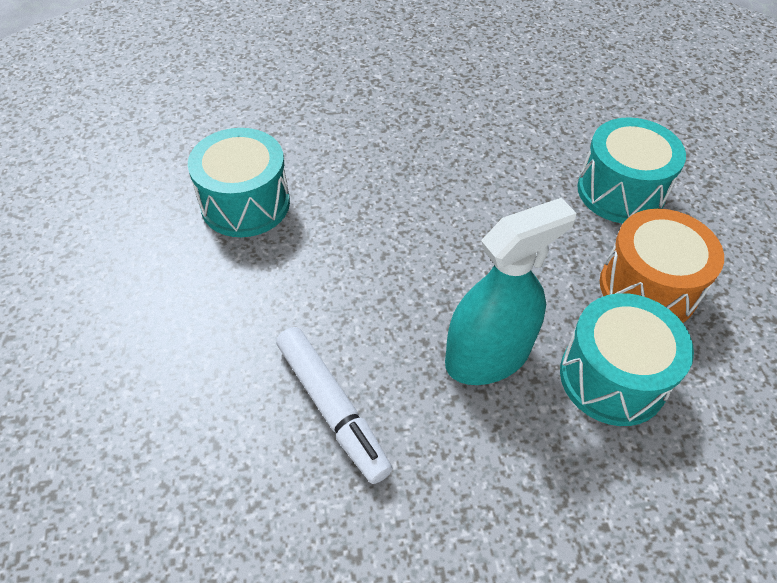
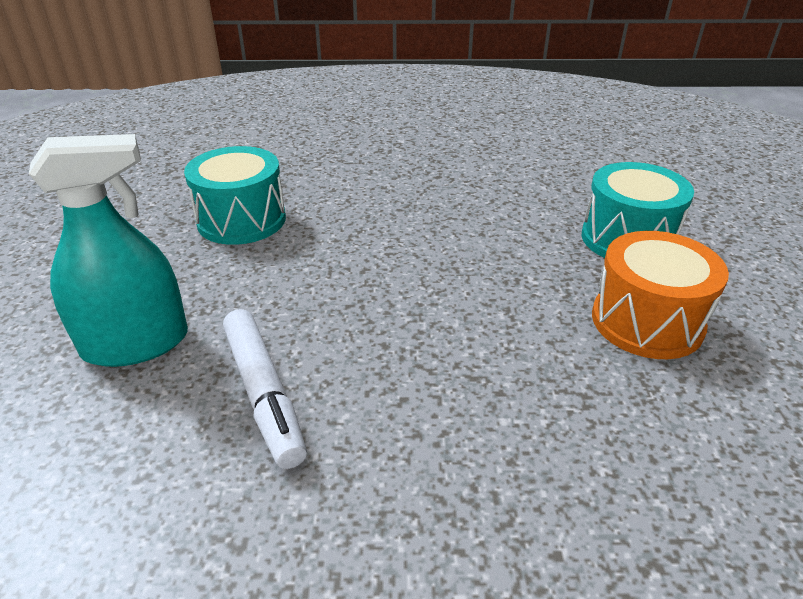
camera: 10 degrees right, 15 degrees down
turquoise spray bottle [445,198,576,385] -> turquoise spray bottle moved to [29,134,188,367]
turquoise drum [560,293,694,426] -> none

